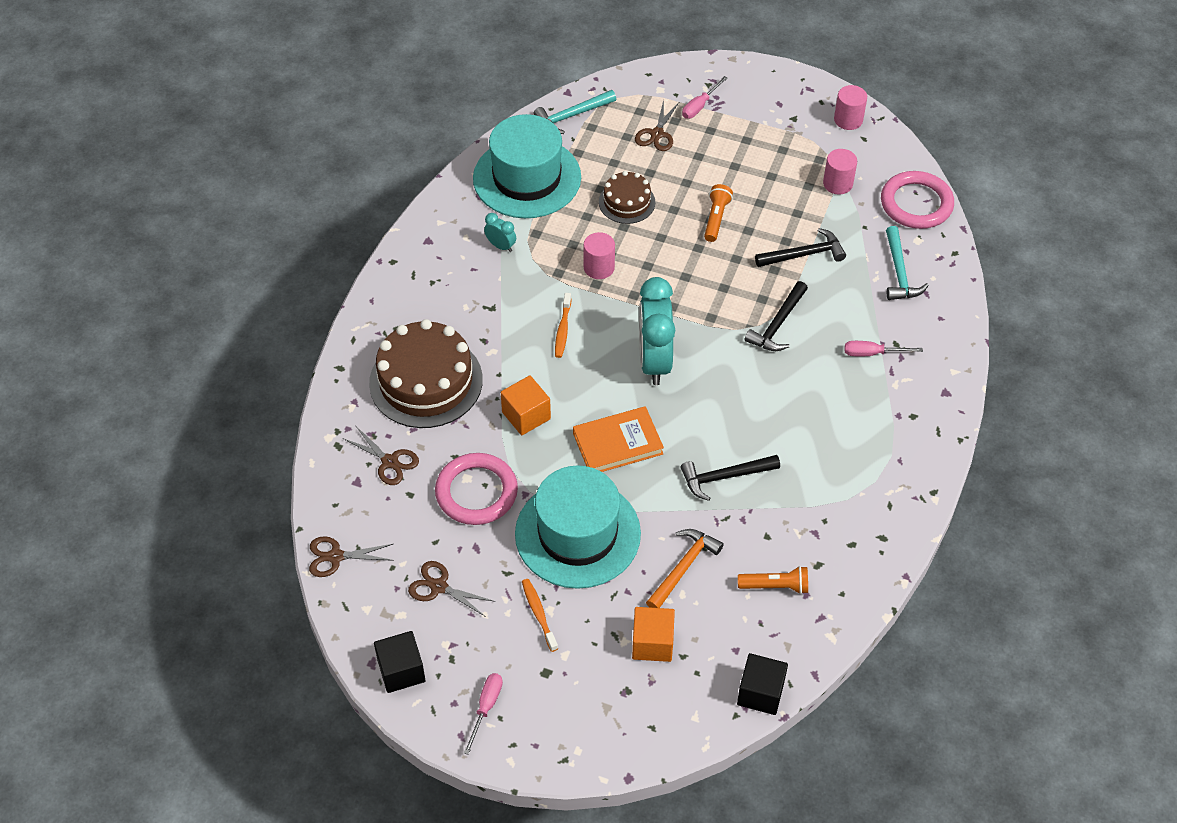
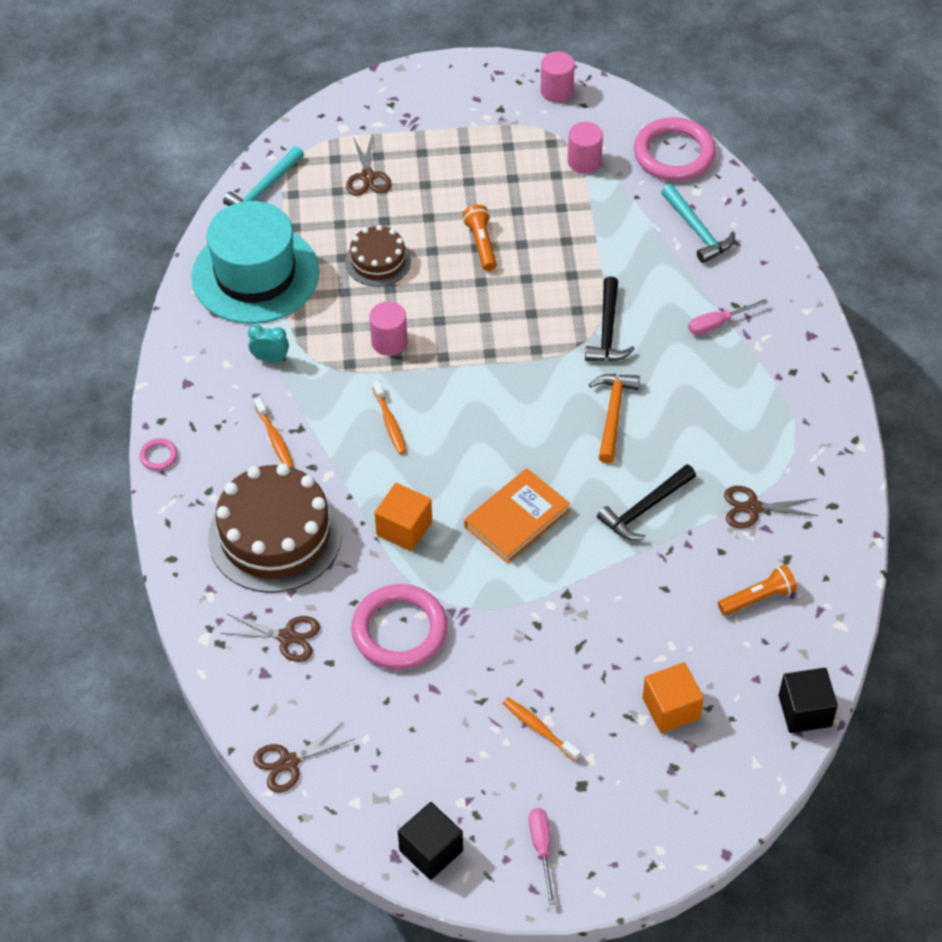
camera: 25 degrees left, 0 degrees up
brown scissors [408,561,495,617] -> brown scissors moved to [724,486,818,528]
turquoise hat [515,465,641,589] -> none
turquoise clock [639,277,675,385] -> none
orange hammer [646,529,724,608] -> orange hammer moved to [589,374,640,463]
pink screwdriver [682,76,728,119] -> none
black hammer [755,228,846,267] -> none
none -> pink ring [140,438,178,471]
none -> orange toothbrush [254,397,294,468]

